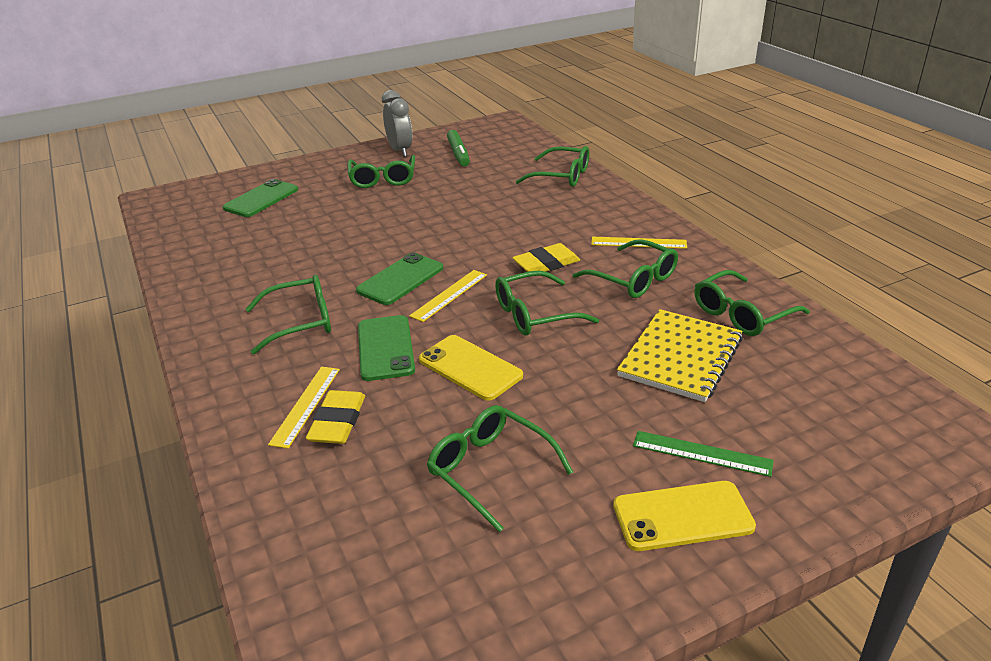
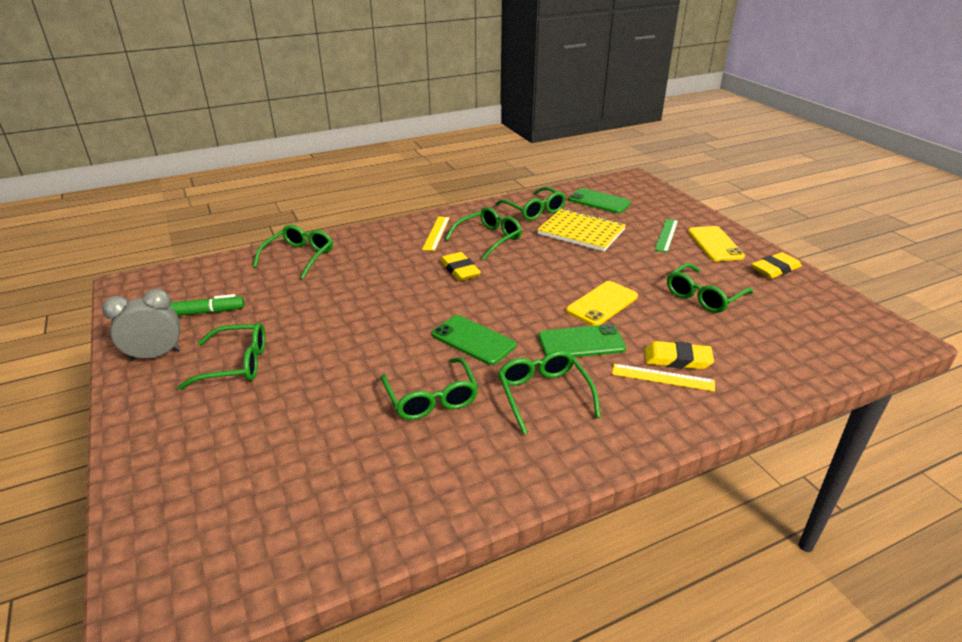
camera: 90 degrees left, 0 degrees up
green phone [223,179,298,217] -> green phone moved to [568,188,631,214]
yellow ruler [409,270,487,322] -> none
green glasses [495,270,599,336] -> green glasses moved to [381,357,478,420]
none -> yellow eraser [752,252,802,278]

